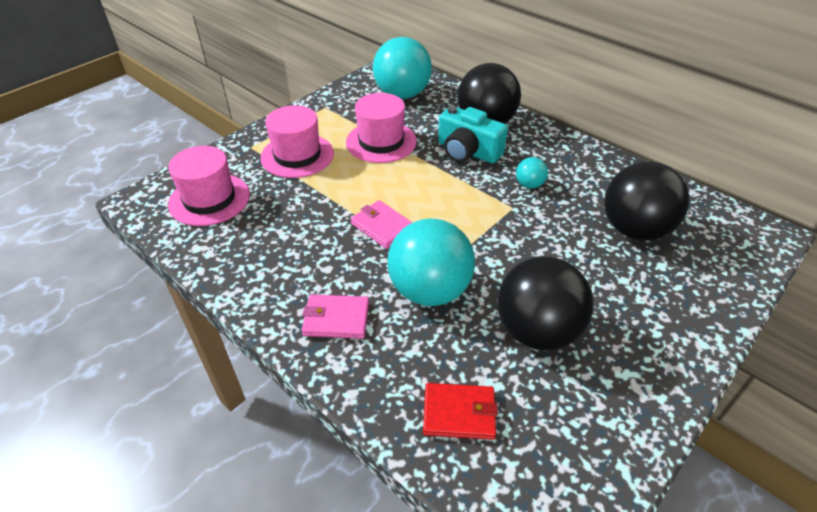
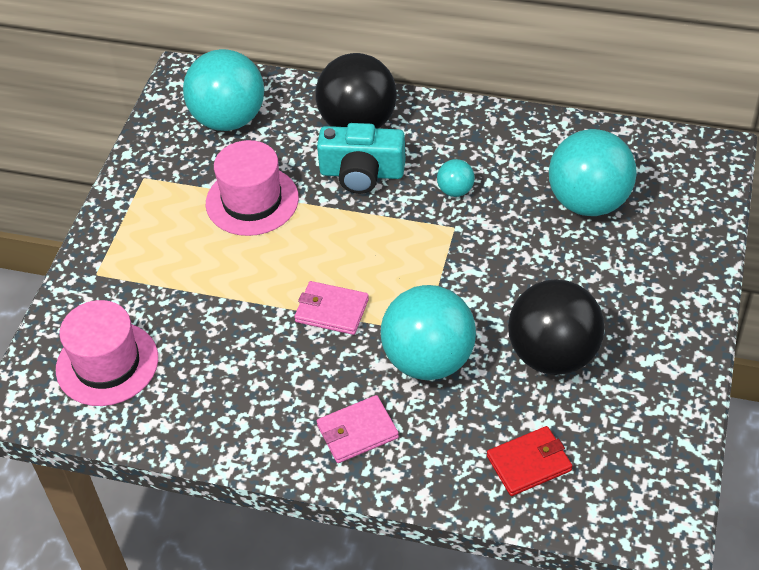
camera: 25 degrees left, 5 degrees up
pink hat [260,105,334,178] -> none
black ball [604,162,689,241] -> turquoise ball [549,129,637,216]

